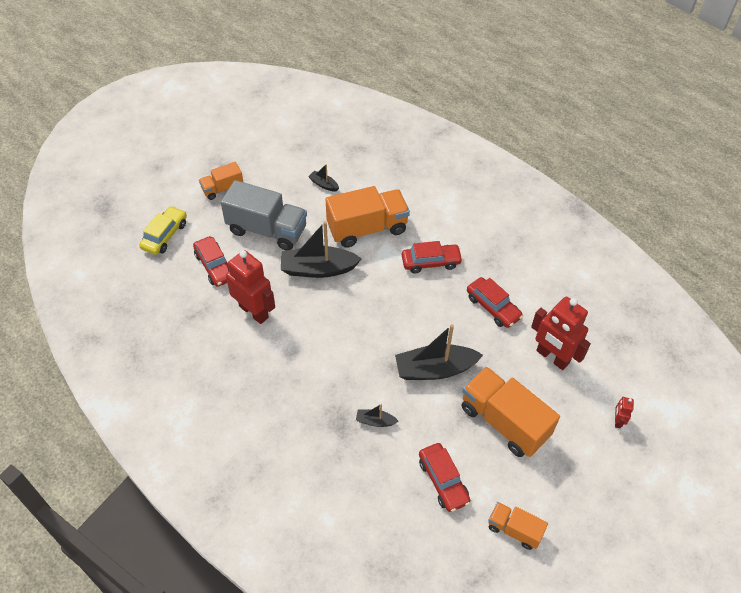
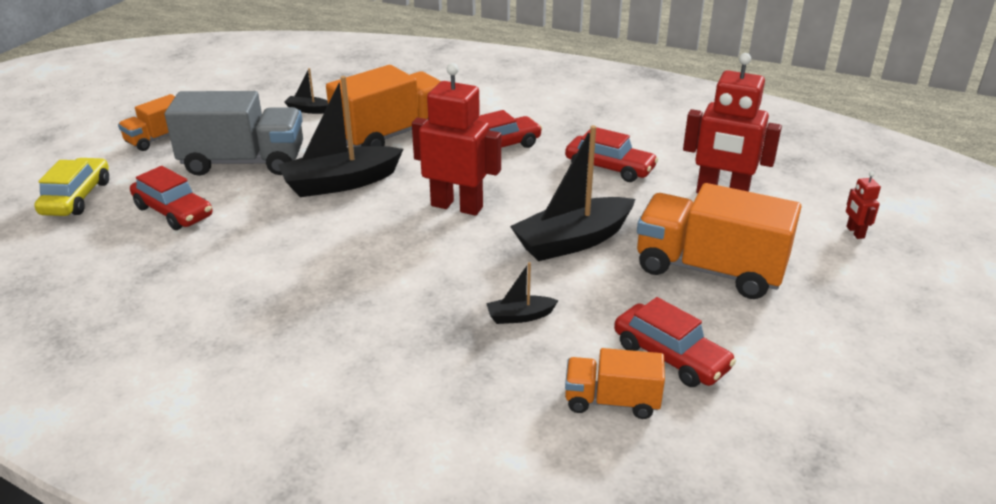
camera: 20 degrees left, 20 degrees down
red robot [226,250,275,324] -> red robot moved to [412,63,501,215]
orange truck [488,502,548,550] -> orange truck moved to [565,348,665,419]

